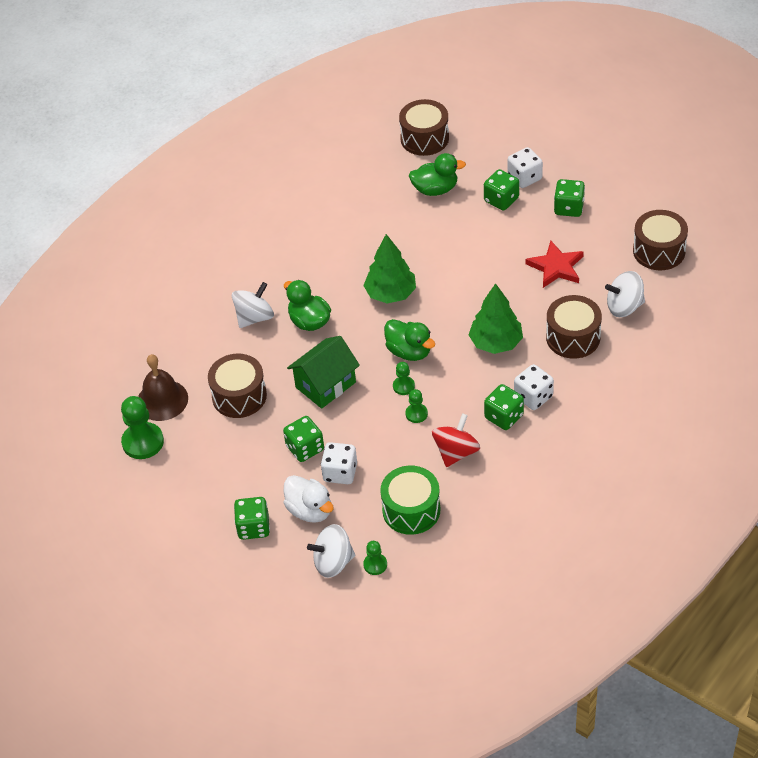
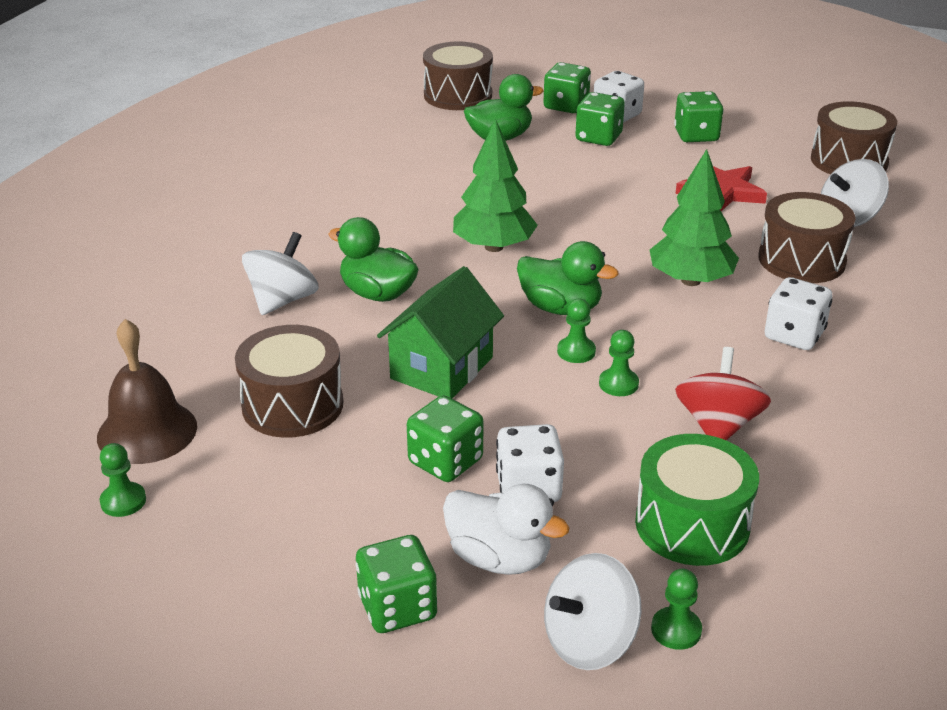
camera: 20 degrees left, 15 degrees down
green pawn [121,396,164,459] -> green pawn [100,443,146,517], size x0.53
green dice [484,384,524,430] -> green dice moved to [543,62,591,113]

